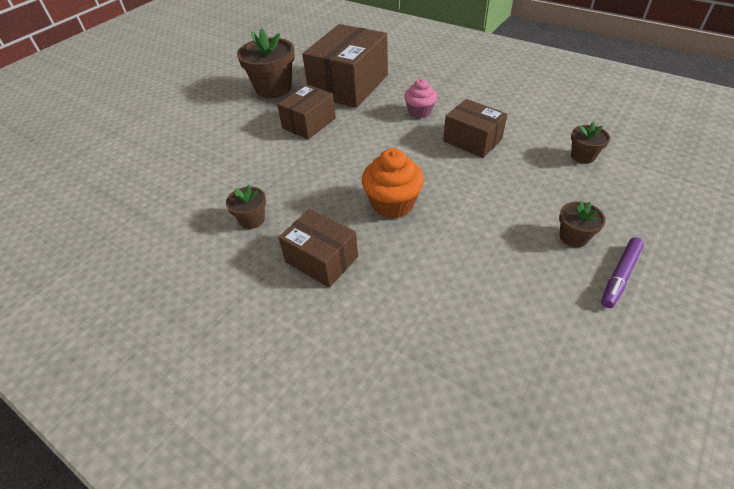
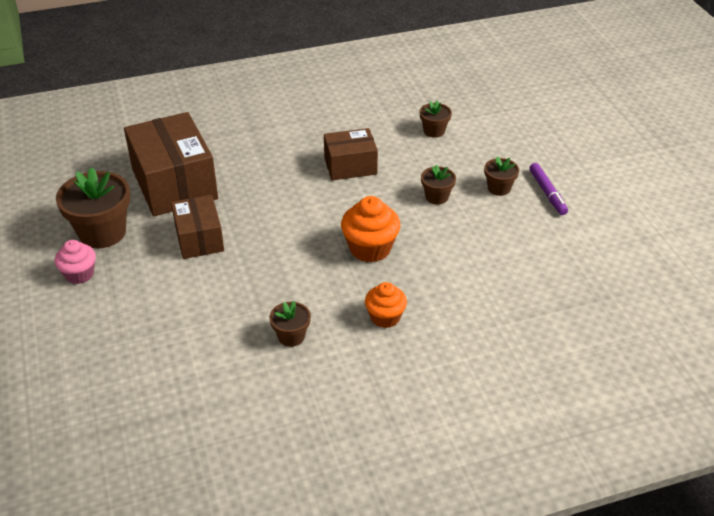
camera: 55 degrees left, 5 degrees down
brown box [278,209,358,288] -> orange cupcake [365,282,407,328]
pink cupcake [404,79,437,119] -> pink cupcake moved to [55,240,96,284]
none -> brown flower pot [421,164,456,205]

